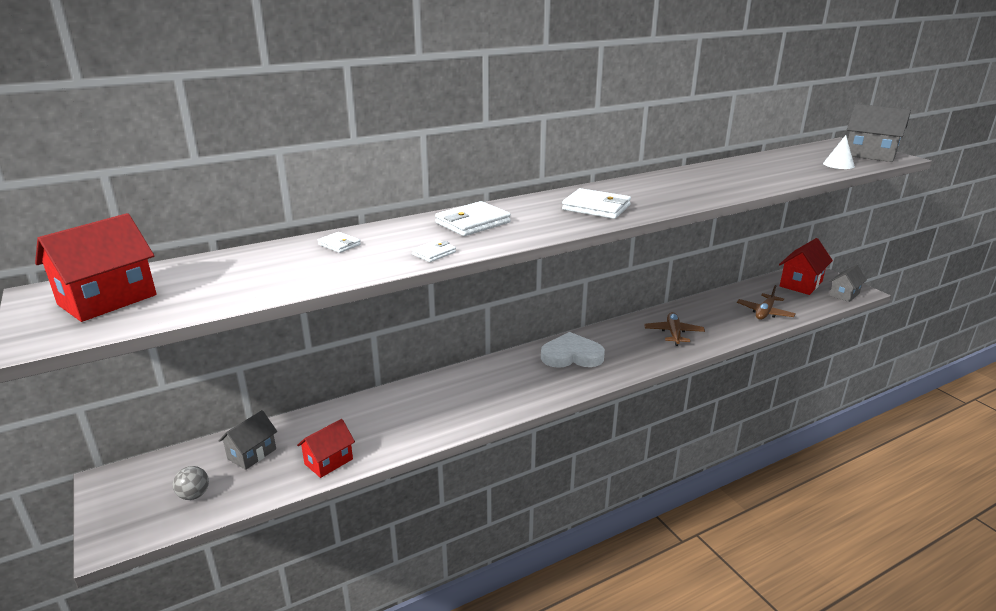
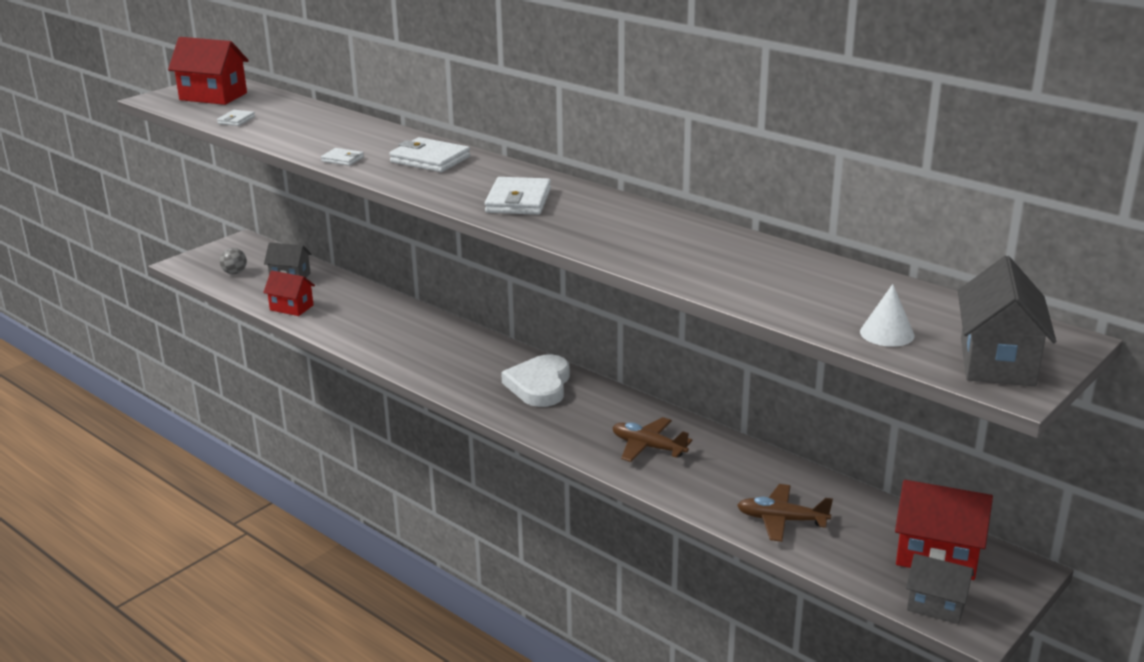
camera: 70 degrees right, 0 degrees up
white wallet [318,232,361,253] -> white wallet moved to [217,110,255,126]
white heart [541,332,605,368] -> white heart turned 150 degrees counterclockwise [501,354,570,407]
brown plane [644,312,705,346] -> brown plane turned 135 degrees counterclockwise [612,417,692,462]

